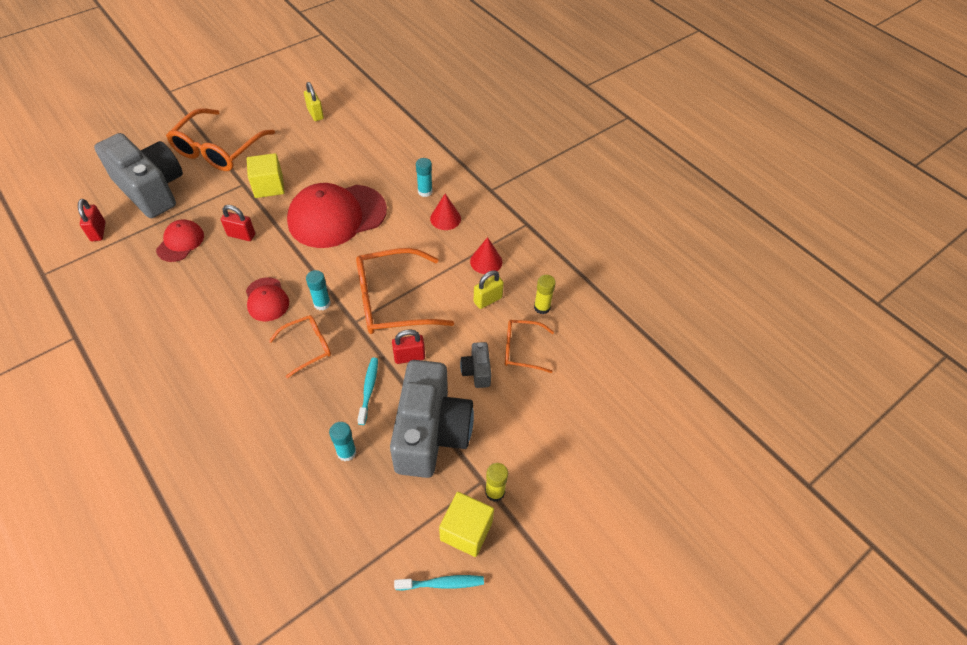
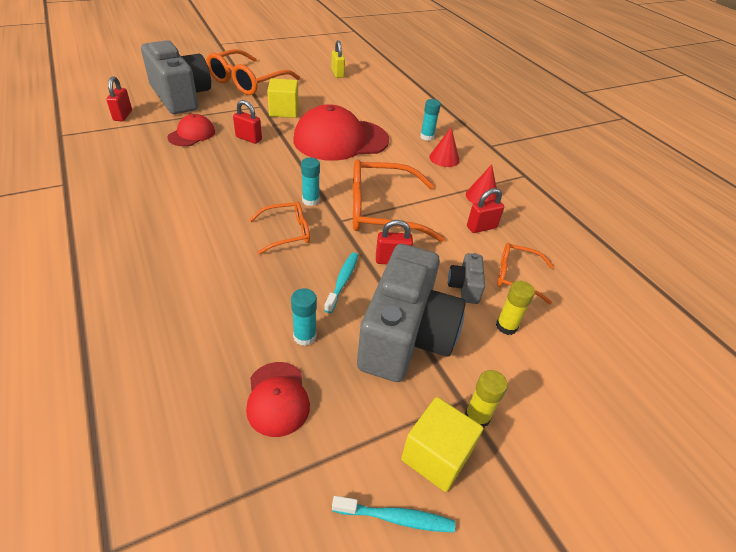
camera: 10 degrees right, 10 degrees down
red cap [246,277,289,321] -> red cap moved to [246,362,310,437]
yellow padlock [474,270,504,309] -> red padlock [467,188,504,233]
yellow glue stick [534,275,556,314] -> yellow glue stick moved to [496,281,535,335]

